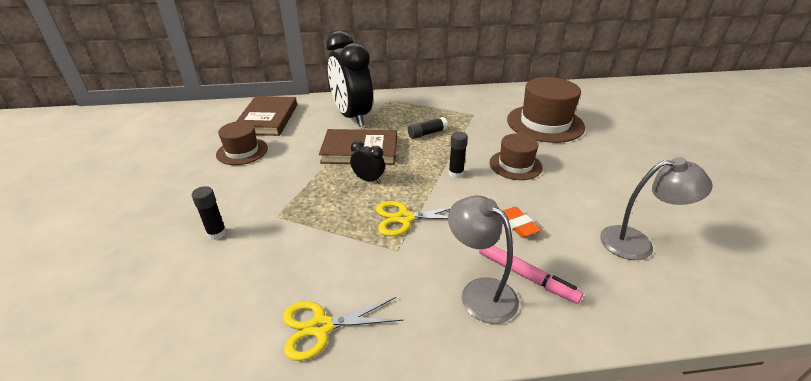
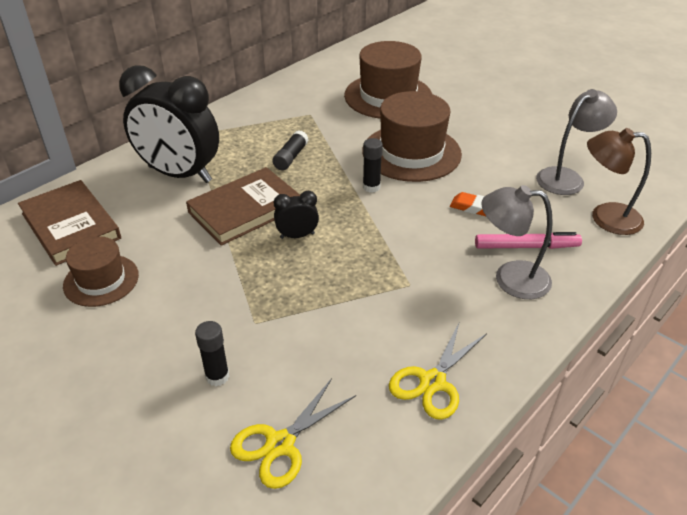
camera: 40 degrees left, 5 degrees up
yellow scissors [376,201,451,236] -> yellow scissors moved to [230,378,356,489]
brown hat [490,134,543,180] -> brown hat [362,91,462,182], size x1.68
none -> brown lamp [587,128,651,235]

